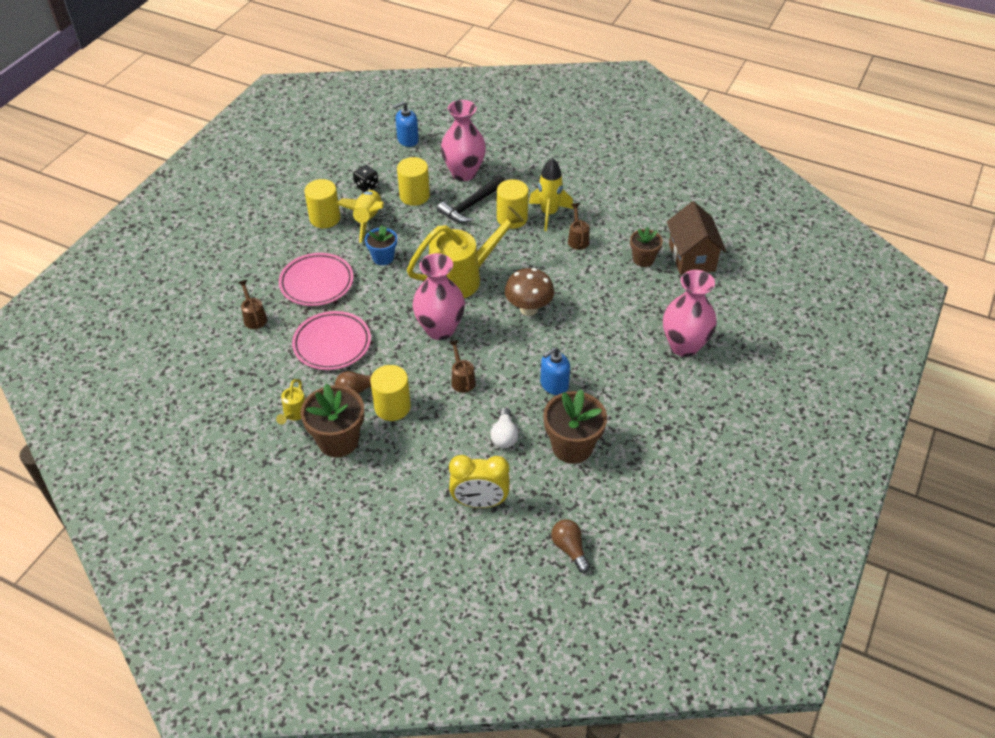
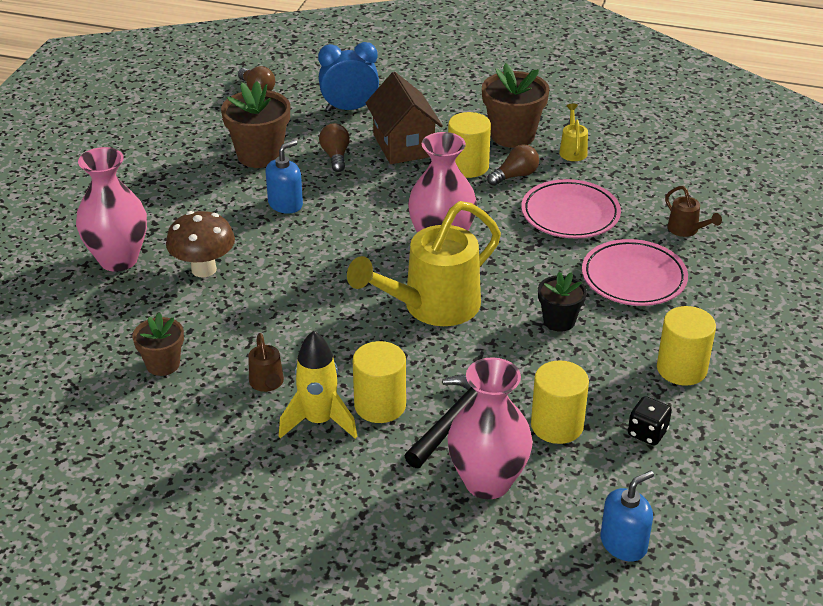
camera: 170 degrees right, 10 degrees down
yellow rocket [336,190,384,243] -> none
blue flower pot [365,225,397,265] -> black flower pot [538,272,587,332]
brown watering can [449,340,476,393] -> none
yellow clock [449,455,510,508] -> blue clock [318,42,379,111]
white light bulb [490,407,518,448] -> brown light bulb [319,123,350,172]
brown mushroom [505,268,555,316] -> brown mushroom moved to [166,211,235,277]
brown house [667,201,727,275] -> brown house moved to [365,72,443,164]

